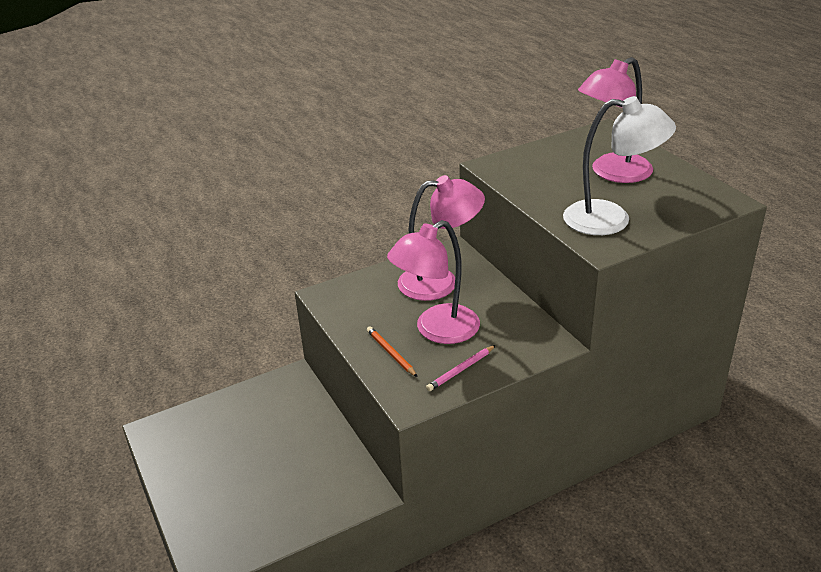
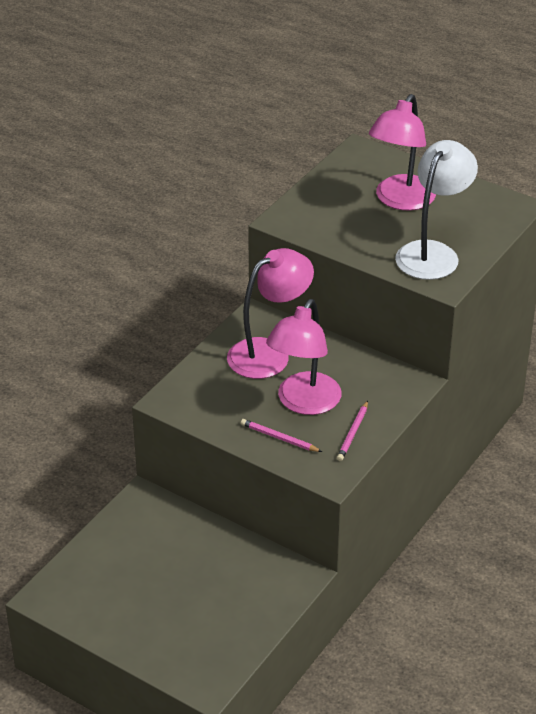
camera: 30 degrees left, 5 degrees up
orange pencil [367,326,417,377] -> pink pencil [241,419,322,452]
white lamp [563,96,676,235] -> white lamp turned 45 degrees counterclockwise [395,140,478,280]

